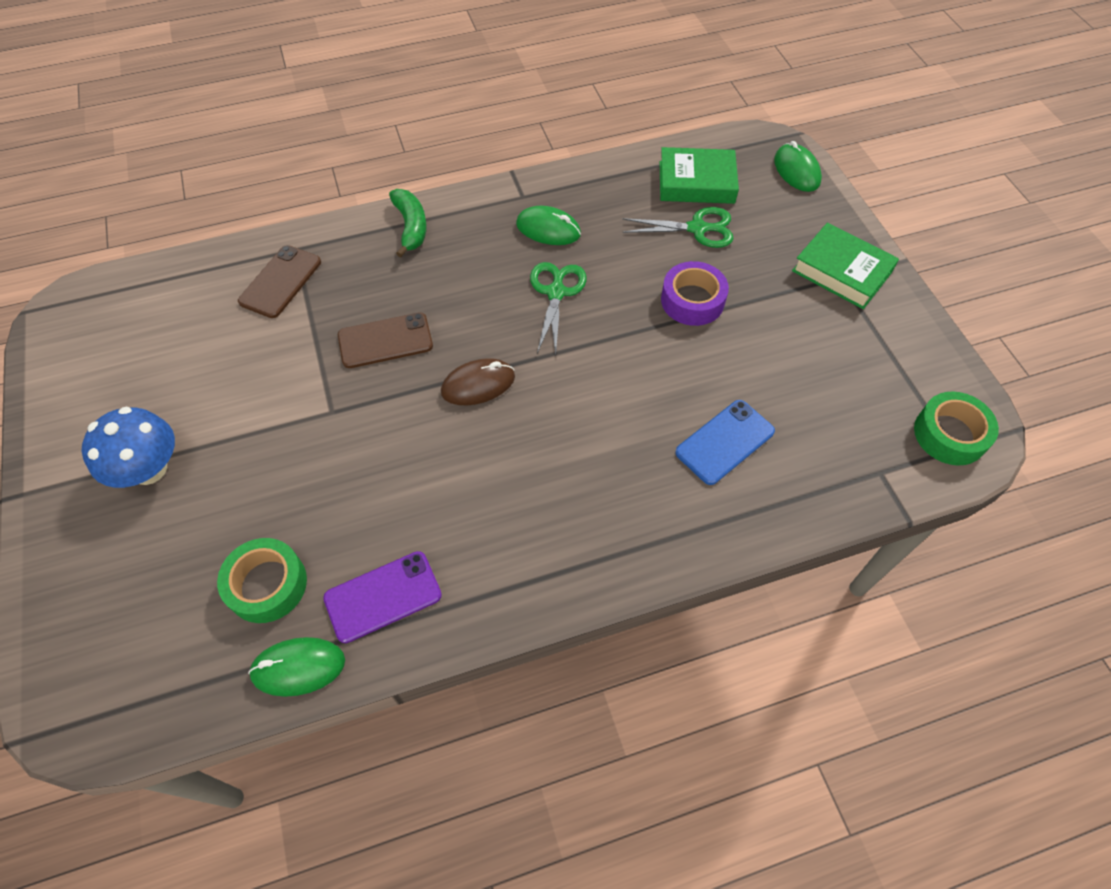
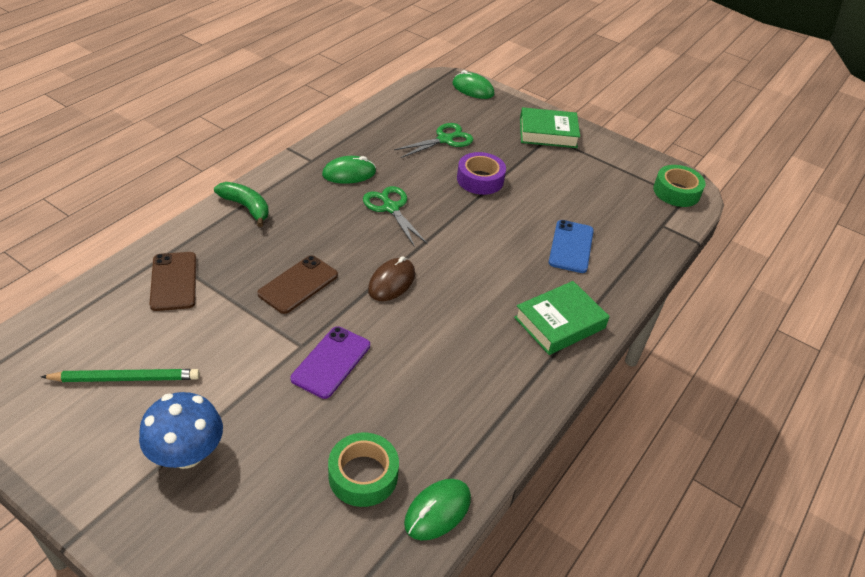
camera: 40 degrees left, 15 degrees down
purple phone [323,551,442,643] -> purple phone moved to [290,326,370,399]
green book [660,147,739,204] -> green book moved to [514,281,610,355]
none -> green pencil [41,369,200,382]

